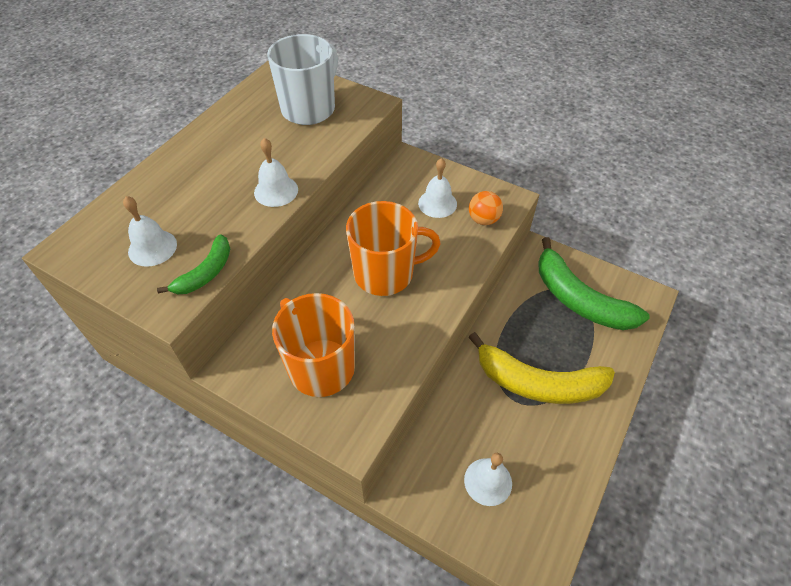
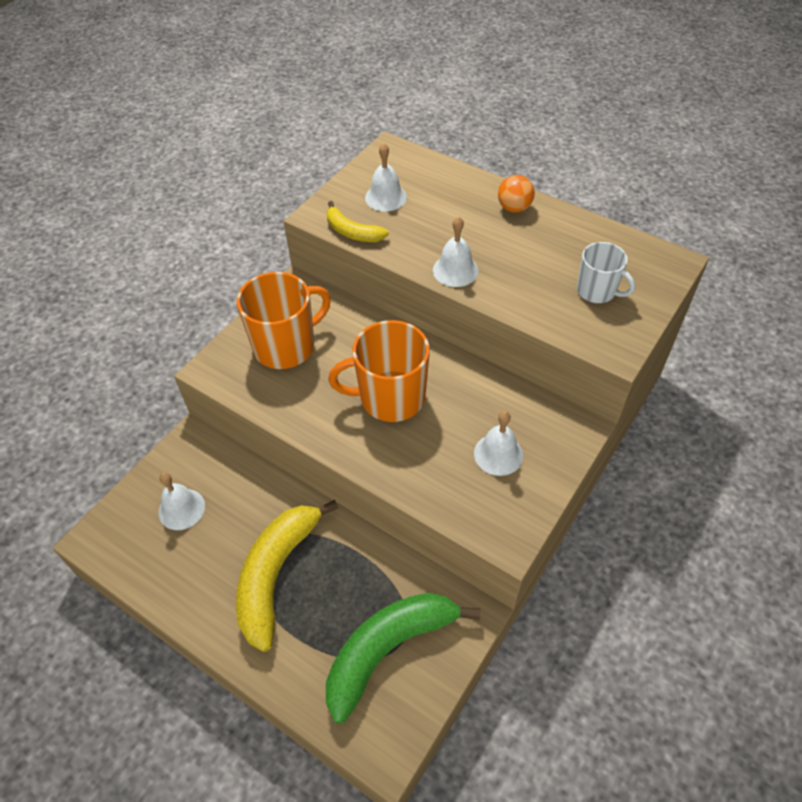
camera: 95 degrees right, 0 degrees up
green banana [157,234,230,294] -> yellow banana [327,201,389,242]
white mug [267,34,338,125] -> white mug [577,242,635,303], size x0.59
orange mug [346,201,441,296] -> orange mug turned 90 degrees clockwise [328,320,430,422]
orange ball [469,191,503,225] -> orange ball moved to [498,175,535,213]

